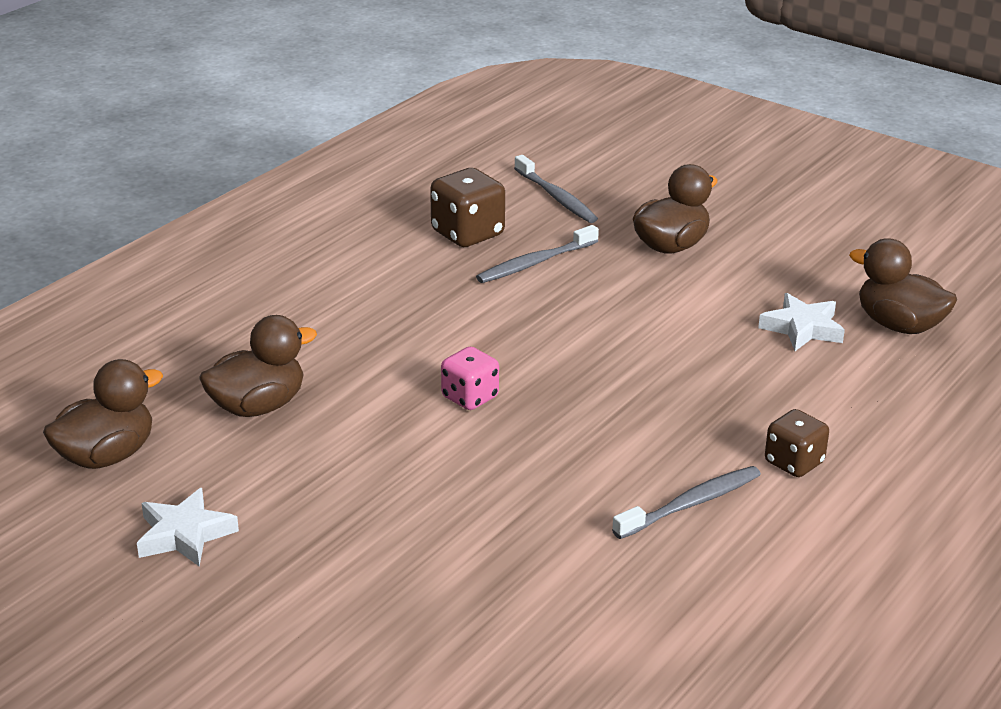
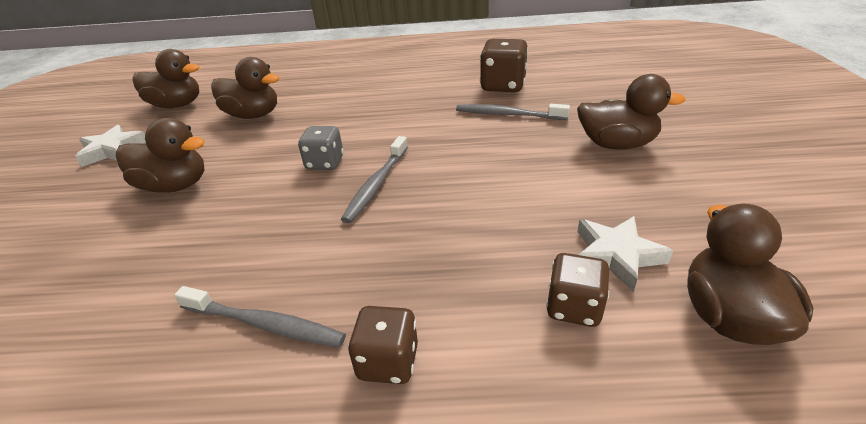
camera: 55 degrees right, 5 degrees up
pink dice [441,347,499,410] -> grey dice [298,126,344,170]
grey toothbrush [514,155,598,223] -> grey toothbrush moved to [341,136,408,223]
none -> brown duck [116,118,205,193]
none -> brown dice [546,253,609,327]

